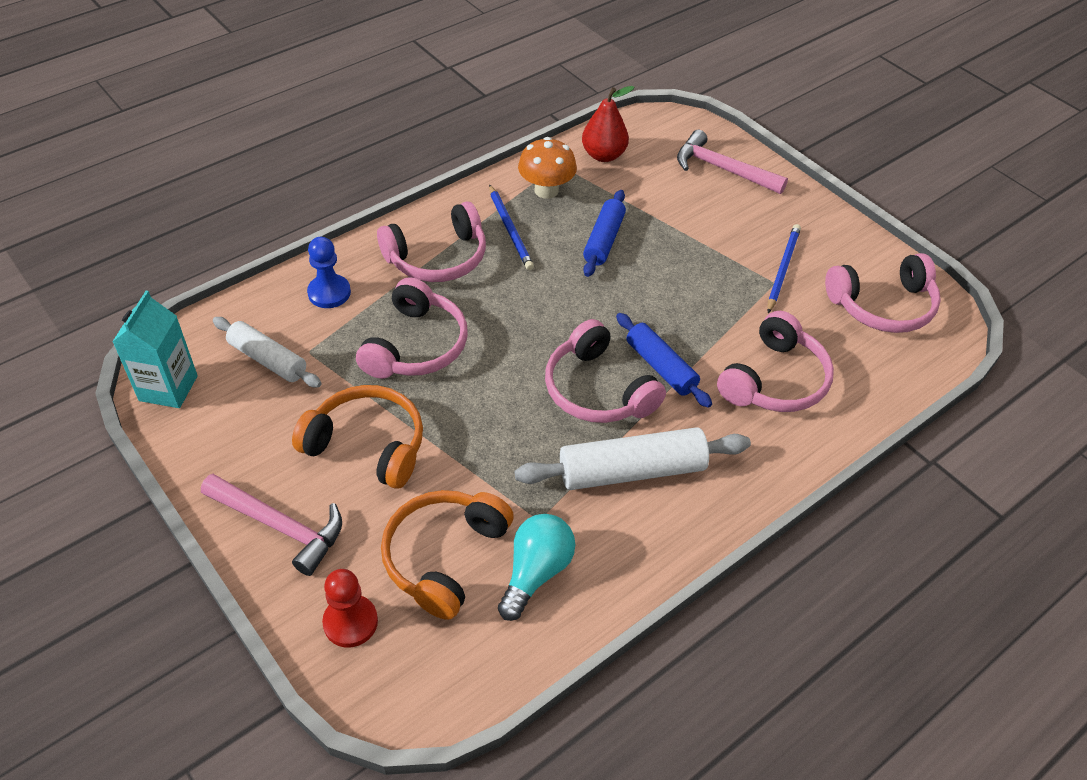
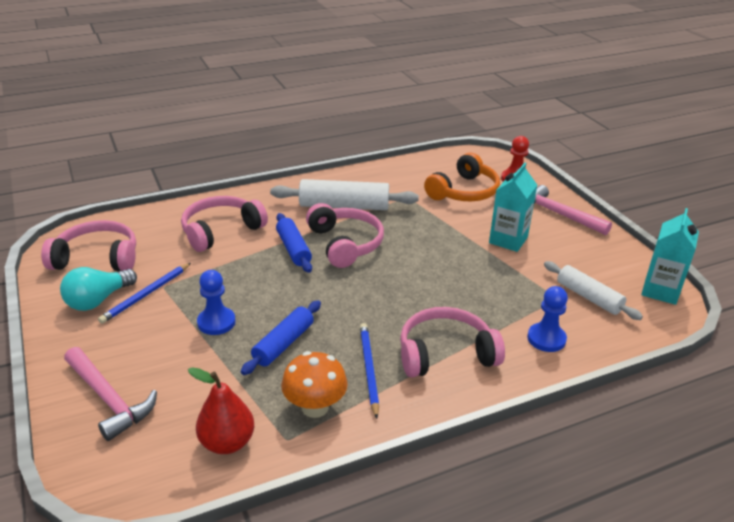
camera: 165 degrees left, 15 degrees down
orange headphones [292,385,423,489] -> turquoise carton [489,162,537,252]
pink headphones [356,277,468,379] -> none
turquoise light bulb [498,514,576,621] -> turquoise light bulb moved to [60,267,137,311]
none -> blue pawn [197,270,236,335]

